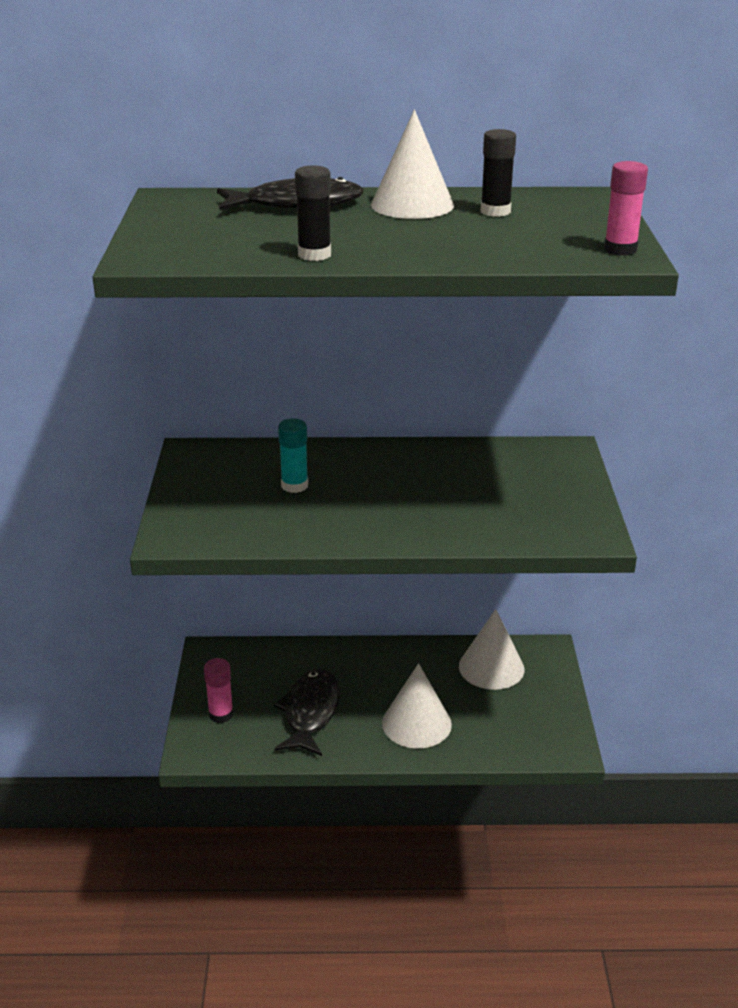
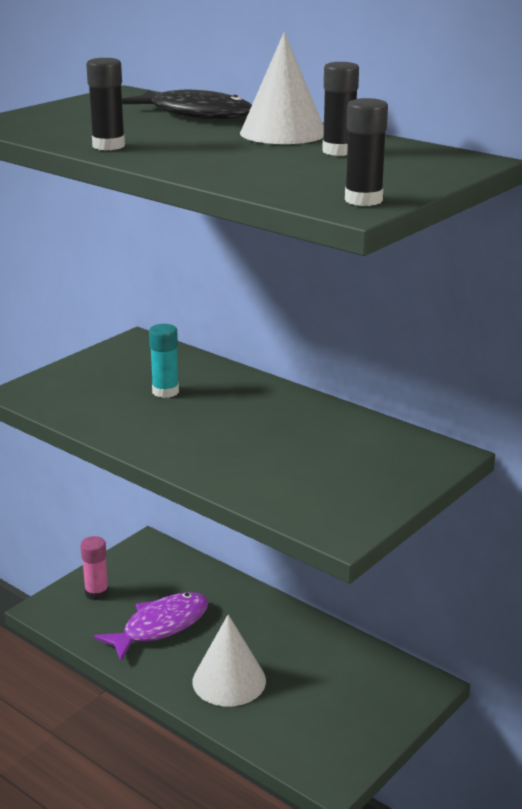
camera: 40 degrees right, 5 degrees down
black fish [274,668,340,756] -> purple fish [94,592,208,661]
white cone [459,609,524,690] -> none
pink glue stick [604,161,648,256] -> black glue stick [345,98,388,206]

